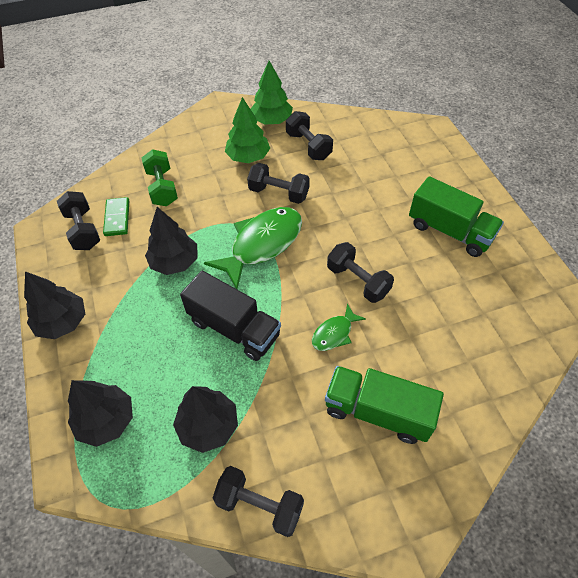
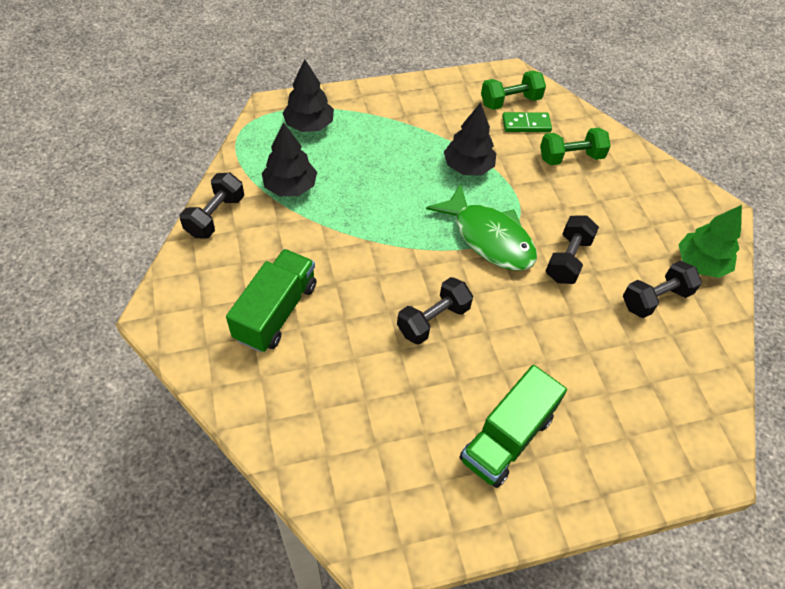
camera: 90 degrees right, 0 degrees up
black tree [24,271,85,339] -> none
black dumbbell [57,191,100,250] -> green dumbbell [481,71,546,110]
black truck [180,270,281,361] -> none
green tree [225,97,270,163] -> none
green fish [312,304,366,351] -> none

